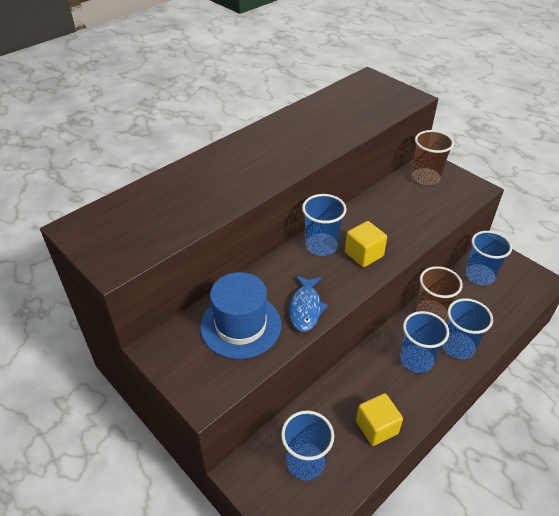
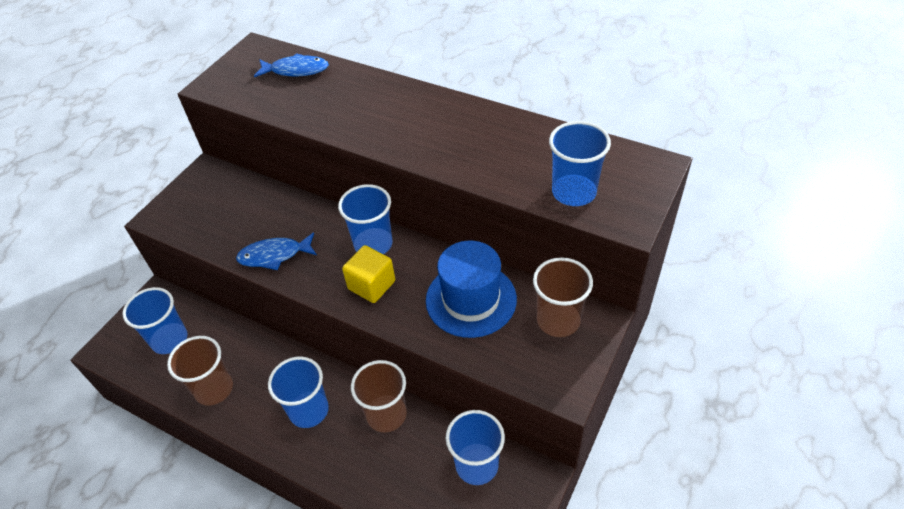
camera: 75 degrees right, 5 degrees up
blue hat [200,272,281,359] -> blue hat moved to [426,241,517,338]
yellow cube [356,393,403,446] -> brown cup [167,336,233,406]
blue cup [442,298,493,359] -> blue cup moved to [549,121,611,206]
none -> blue fish [254,53,329,77]

